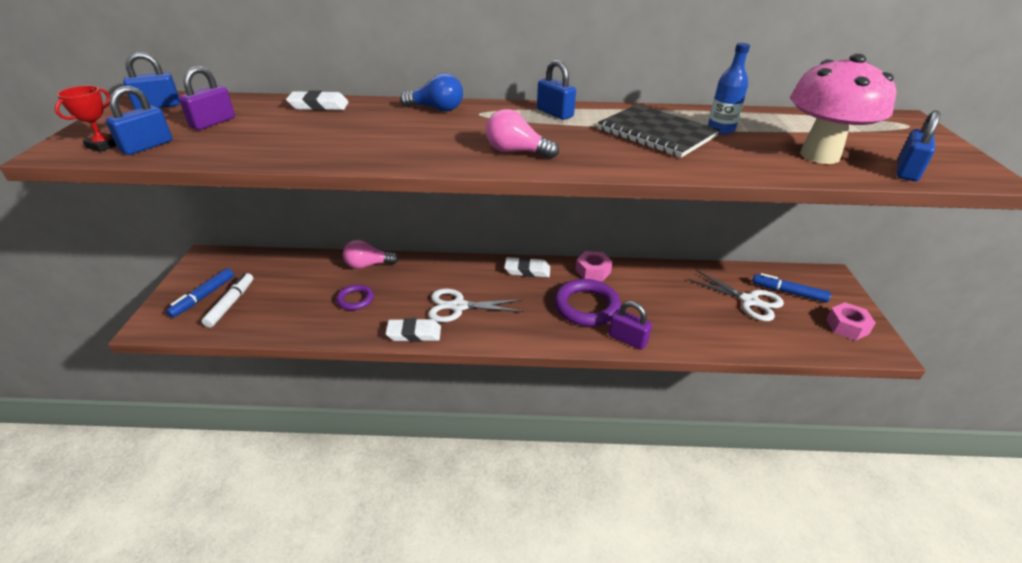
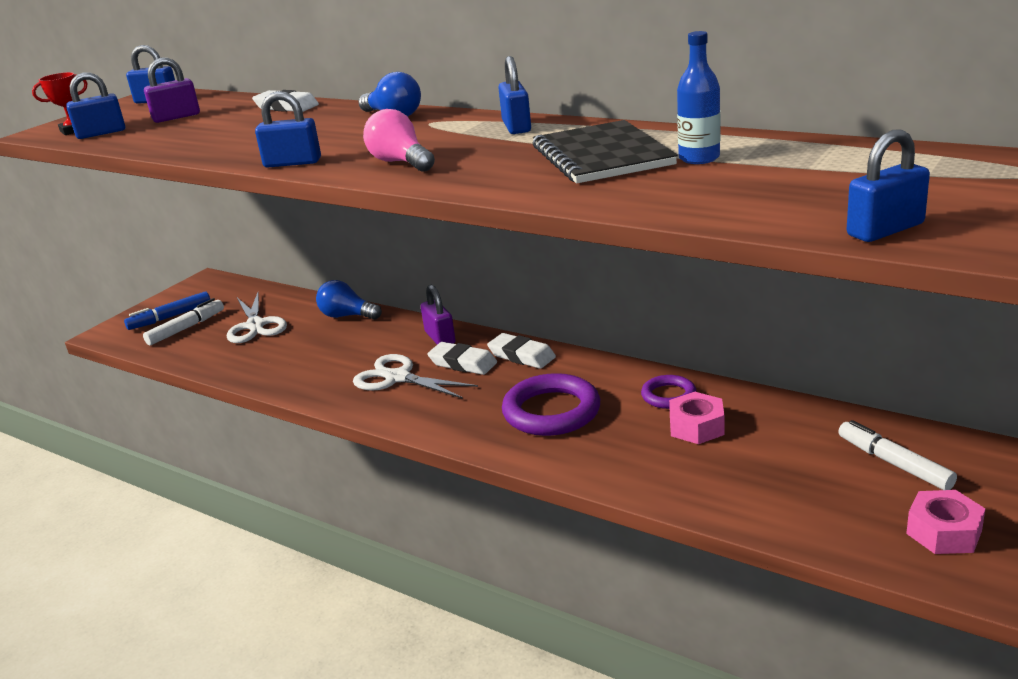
camera: 35 degrees right, 10 degrees down
purple ring [336,284,374,310] -> purple ring moved to [641,375,697,409]
pink light bulb [343,240,399,269] -> blue light bulb [316,280,382,320]
white eraser [385,318,441,342] -> white eraser moved to [428,342,497,375]
pink nut [576,251,613,281] -> pink nut moved to [669,392,724,444]
purple padlock [609,301,652,350] -> purple padlock moved to [421,285,456,345]
white scissors [687,270,784,321] -> white scissors moved to [227,292,287,343]
blue marker [752,273,831,303] -> white marker [838,420,957,490]
pink mushroom [790,54,897,164] -> none
none -> blue padlock [255,91,321,168]

